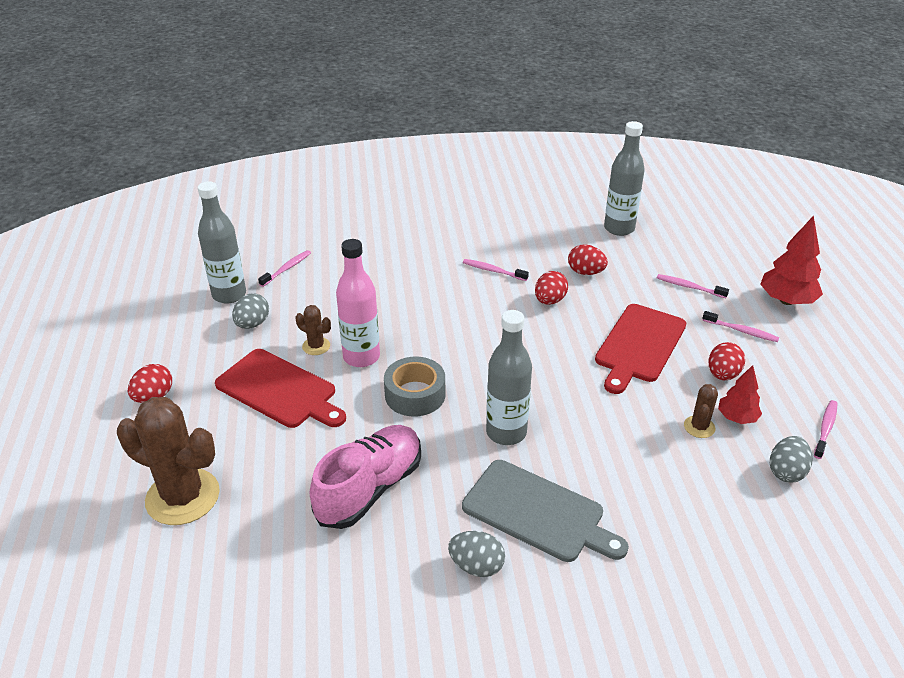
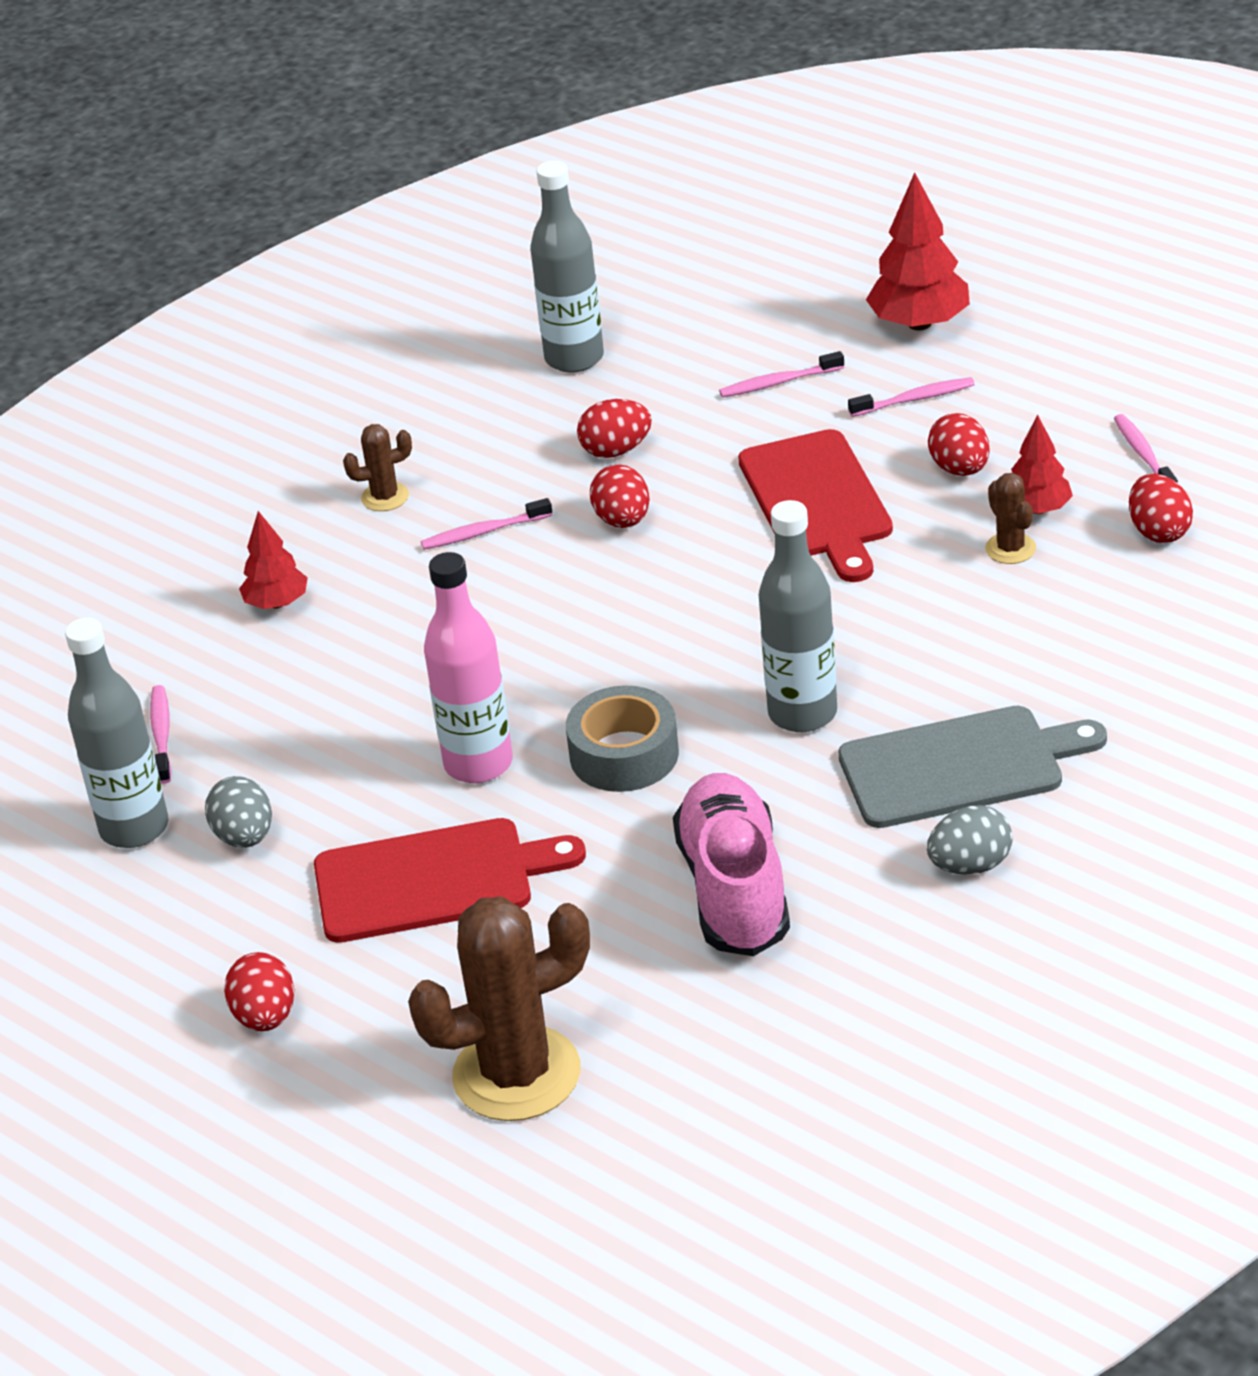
camera: 40 degrees left, 0 degrees up
brown cactus [295,305,331,355] -> brown cactus moved to [343,424,412,511]
grey egg [770,436,812,483] -> red egg [1129,474,1193,543]
none -> red tree [239,511,308,609]

